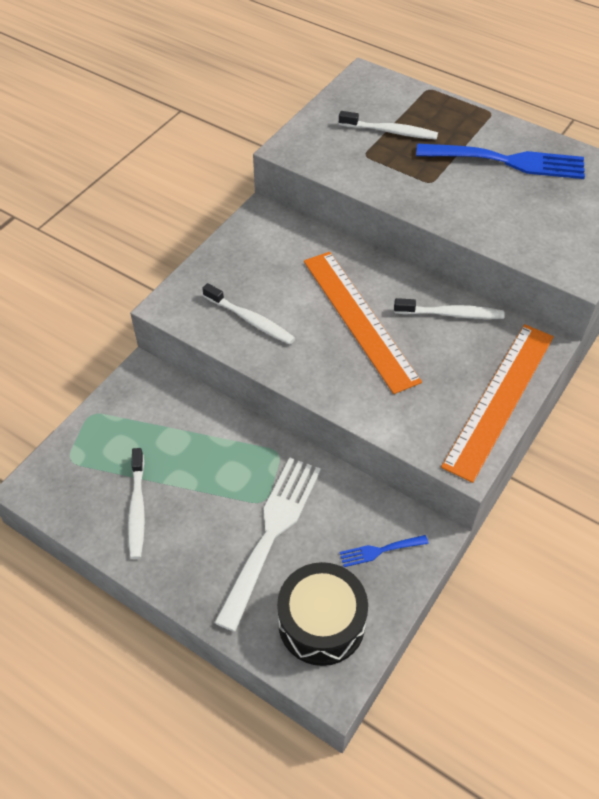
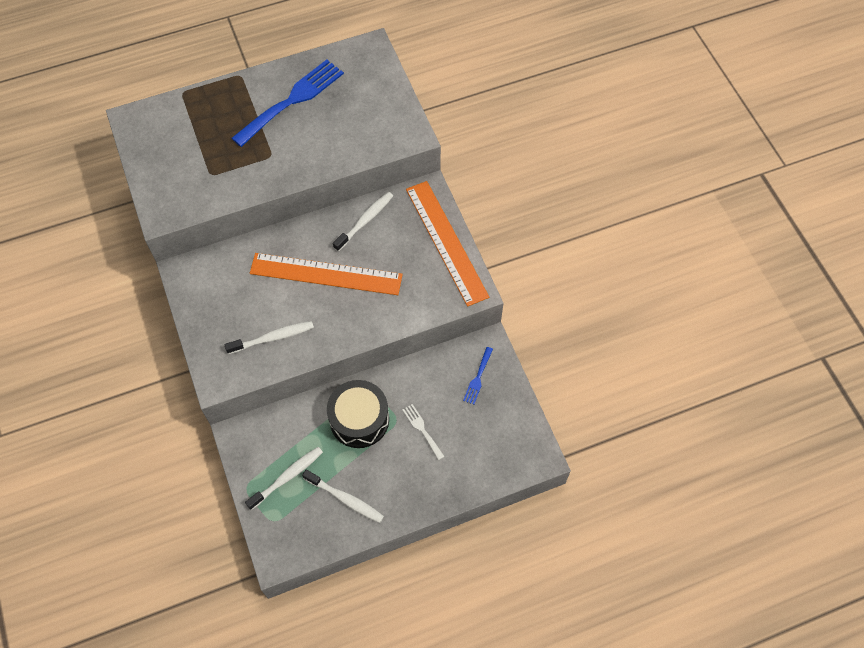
camera: 55 degrees left, 10 degrees up
white fork [214,457,321,632] -> white fork [403,404,445,460], size x0.45
black drum [277,562,368,666] -> black drum moved to [327,380,389,448]
white toothbrush [339,111,438,140] -> white toothbrush moved to [245,447,323,510]

